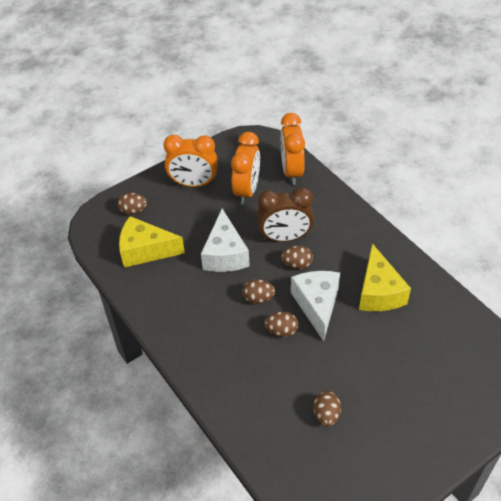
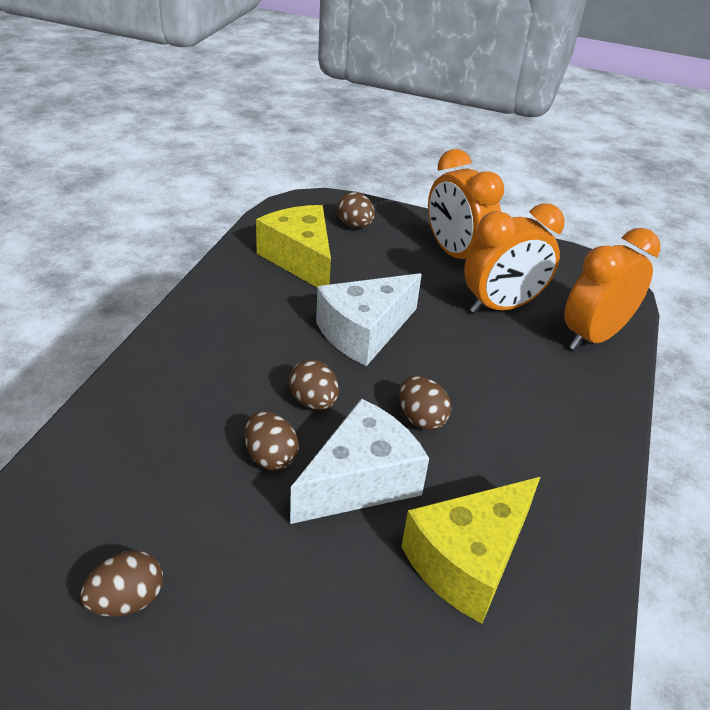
camera: 50 degrees right, 10 degrees down
brown clock [257,187,314,242] -> none

